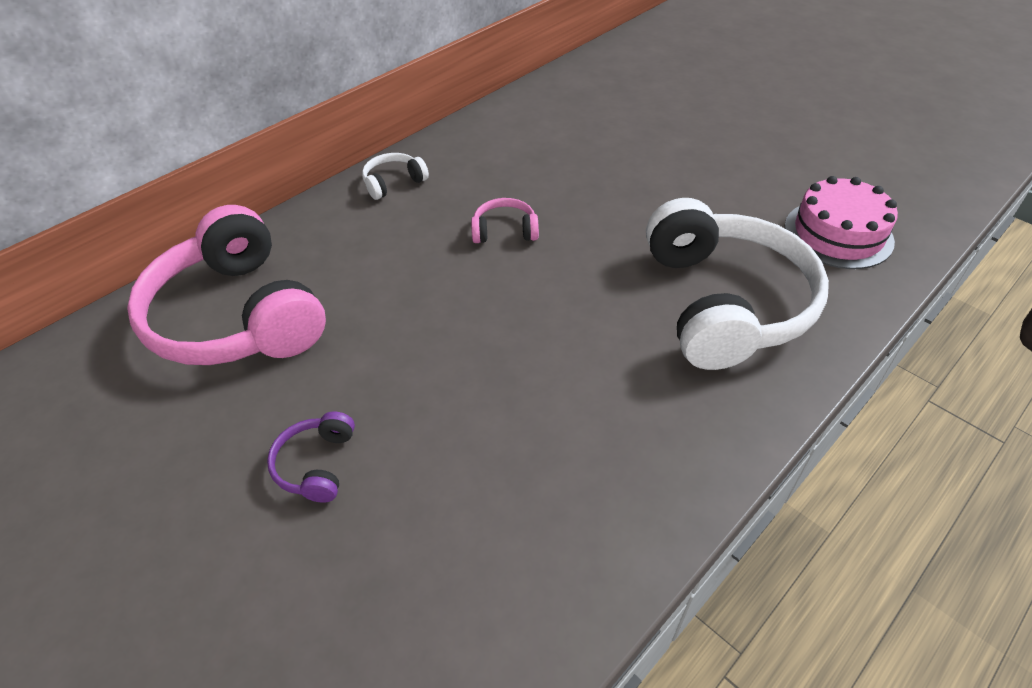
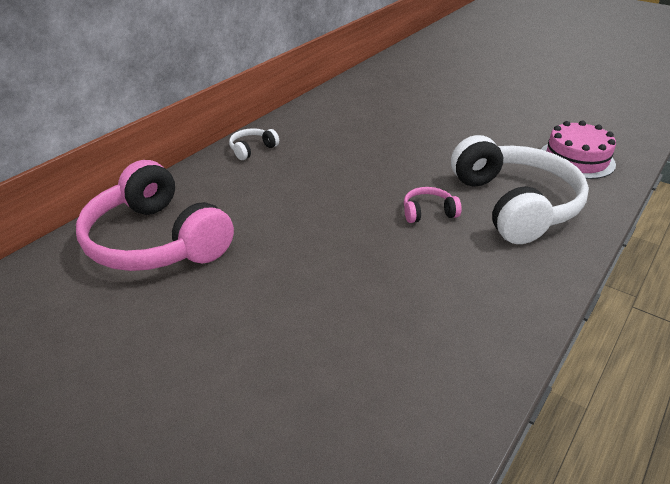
camera: 10 degrees left, 10 degrees down
purple headphones [267,411,355,503] -> none
pink headphones [471,198,539,243] -> pink headphones moved to [404,187,462,223]

